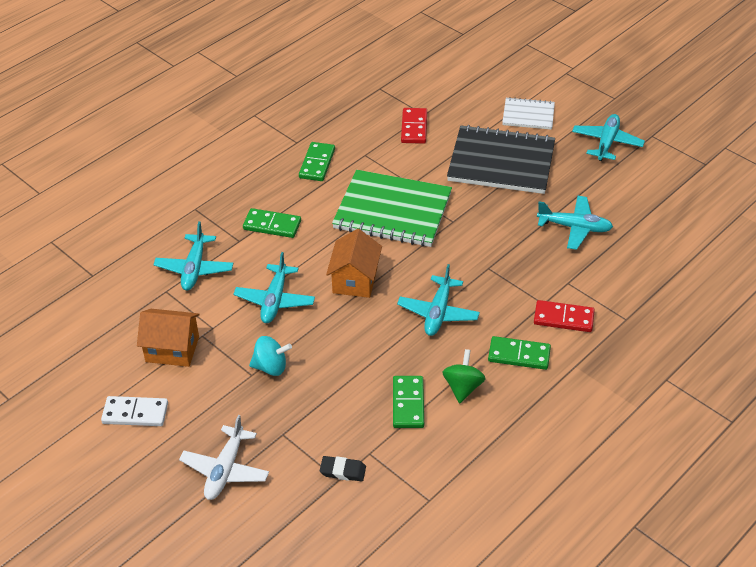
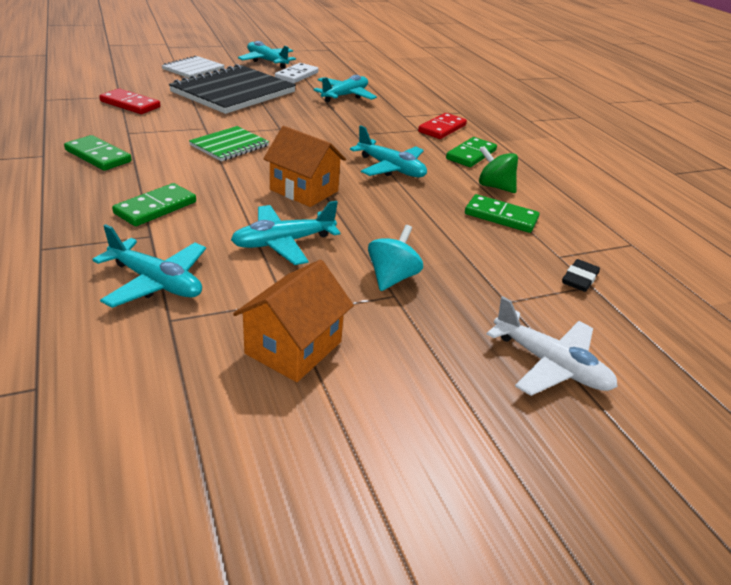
camera: 70 degrees left, 10 degrees down
white domino [101,396,168,426] -> white domino moved to [275,63,318,84]
turquoise plane [233,252,315,323] -> turquoise plane turned 120 degrees clockwise [231,201,340,265]
green notebook [332,170,452,247] -> green notebook [189,126,269,161], size x0.53

